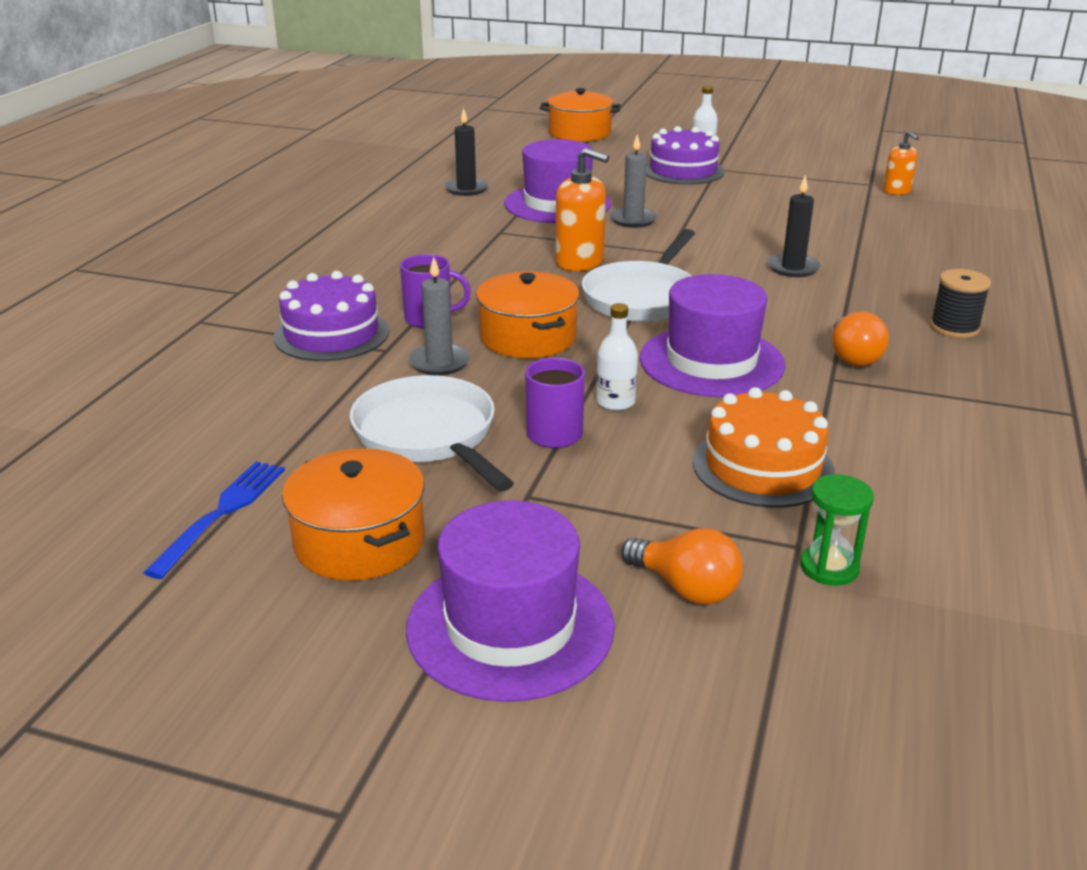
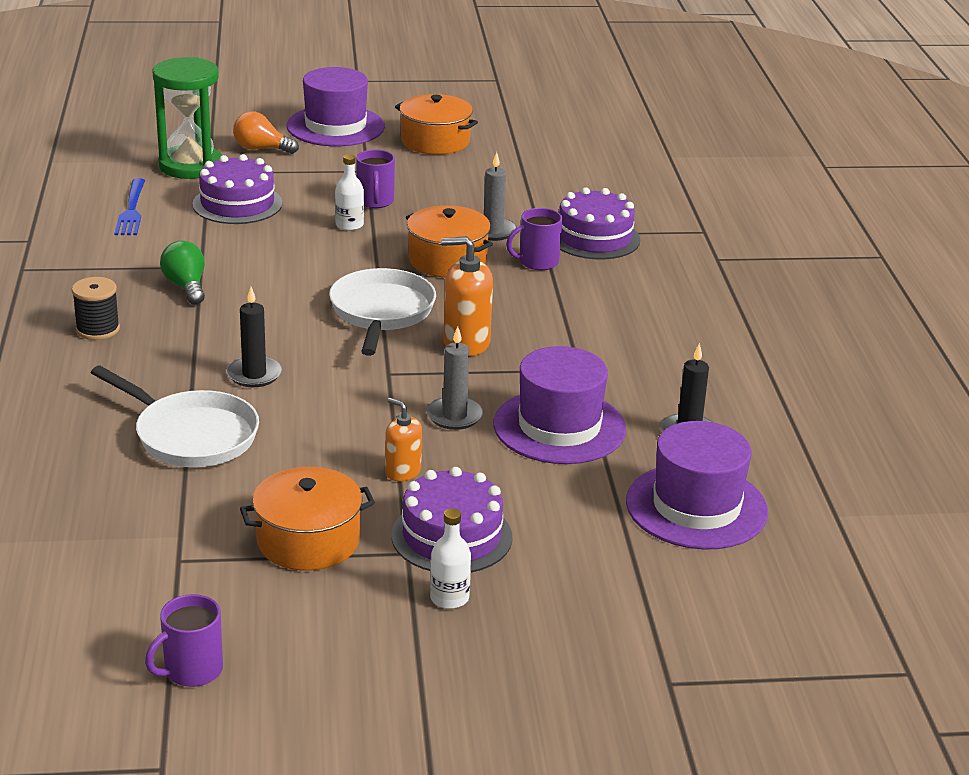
camera: 155 degrees right, 0 degrees up
blue fork [143,461,285,579] -> blue fork moved to [114,178,145,235]
white pan [350,375,514,492] -> white pan moved to [91,365,259,467]
orange pot [540,88,621,142] -> orange pot moved to [240,467,375,571]
purple hat [640,274,786,397] -> purple hat moved to [626,421,768,550]
orange cake [693,387,835,508] -> purple cake [192,154,282,224]
green hourglass [800,475,874,586] -> green hourglass [153,57,222,179], size x2.05
orange light bulb [832,312,889,366] -> green light bulb [160,241,205,305]
orange soap dispenser [883,131,919,195] -> orange soap dispenser moved to [385,398,422,481]
none -> purple mug [145,594,223,687]

